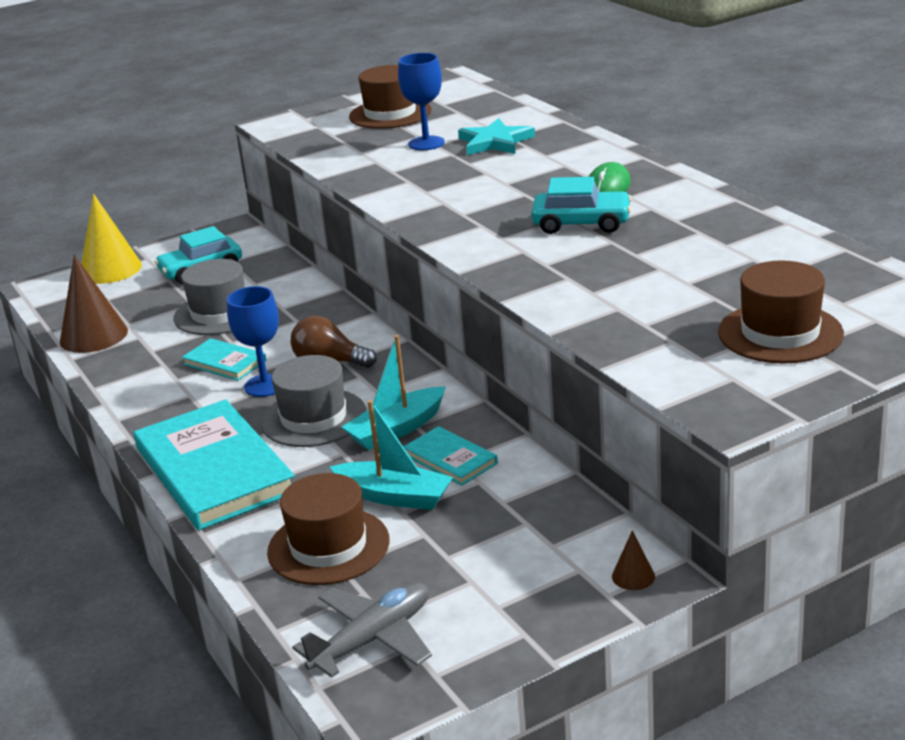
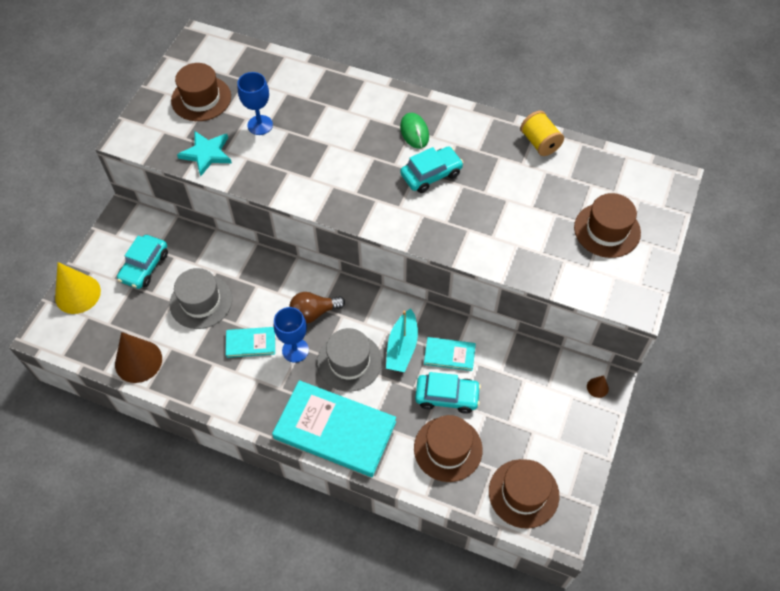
camera: 40 degrees left, 30 degrees up
grey plane [292,583,432,678] -> brown hat [489,459,559,529]
turquoise boat [330,400,453,510] -> turquoise car [415,372,481,414]
turquoise star [458,118,535,155] -> turquoise star moved to [177,131,232,176]
none -> yellow spool [520,111,564,156]

